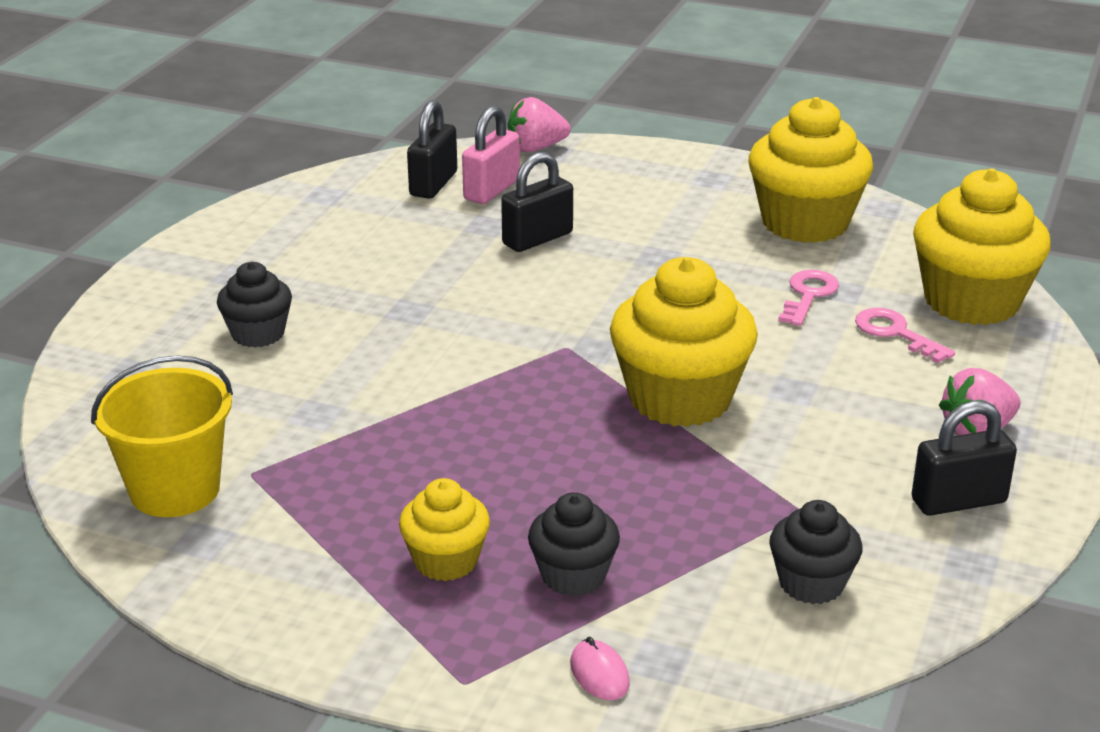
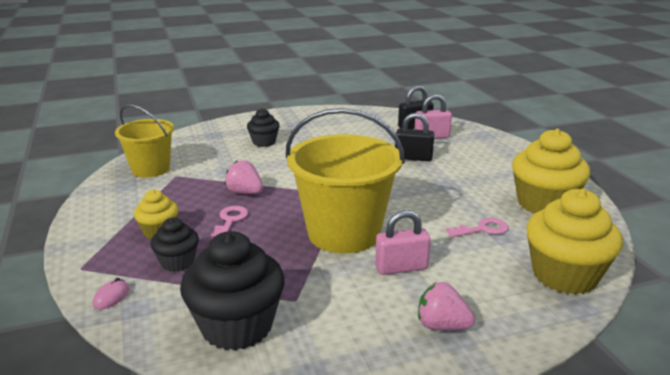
camera: 50 degrees right, 5 degrees down
pink strawberry [508,97,571,152] -> pink strawberry moved to [225,160,263,194]
yellow cupcake [610,257,758,427] -> yellow bucket [286,108,405,253]
black cupcake [769,500,862,604] -> black cupcake [180,231,285,351], size x1.84
pink key [855,308,955,363] -> pink key moved to [210,206,248,239]
black padlock [912,401,1017,516] -> none
none -> pink padlock [375,210,431,275]

